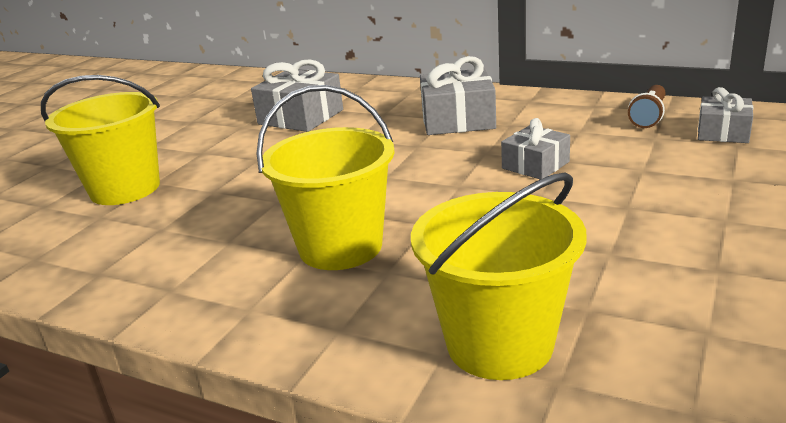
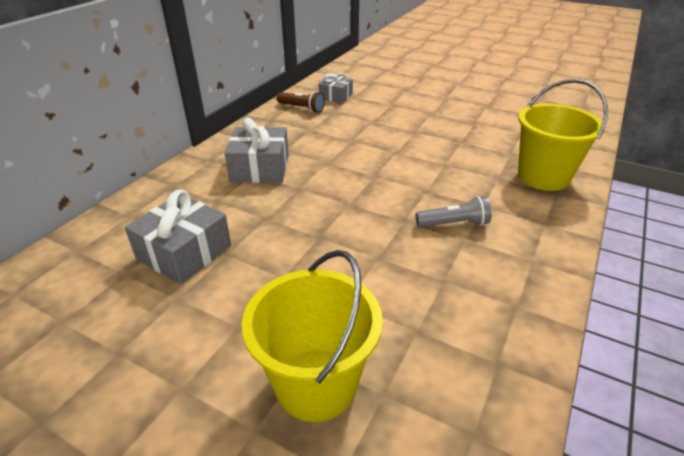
camera: 90 degrees left, 10 degrees up
yellow bucket [256,85,395,270] -> grey flashlight [416,196,491,227]
grey gift [501,118,570,179] -> none

